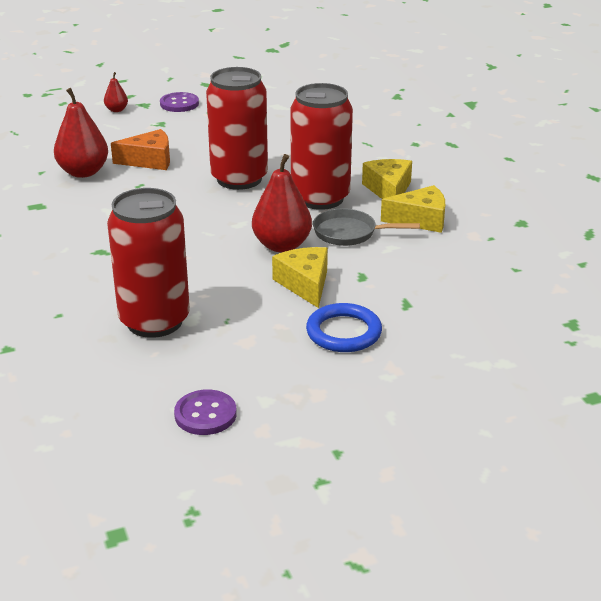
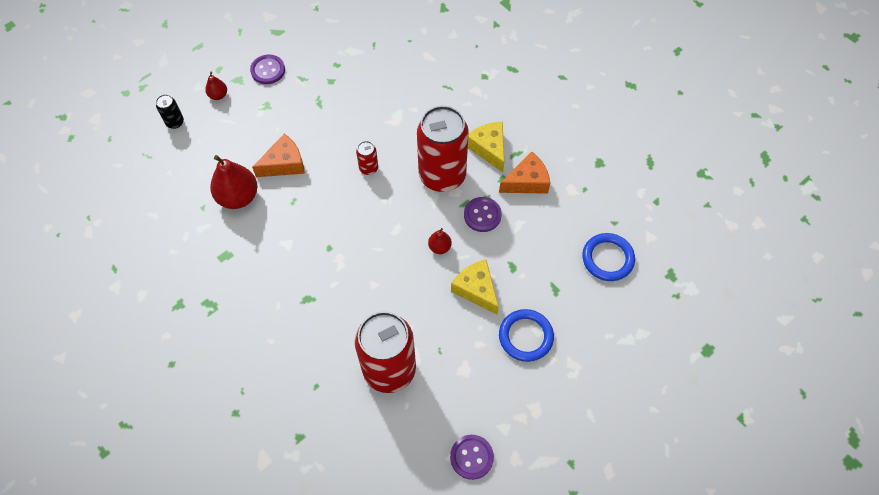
camera: 20 degrees left, 30 degrees up
red can [206,67,268,190] -> red can [356,141,378,175], size x0.41
red pear [252,154,312,252] -> red pear [428,228,452,254], size x0.50
grey pan [313,208,420,246] -> purple button [464,197,502,232]
yellow cheese [381,185,445,233] -> orange cheese [499,151,550,194]
none -> black can [156,94,184,129]
none -> blue ring [582,233,635,281]

